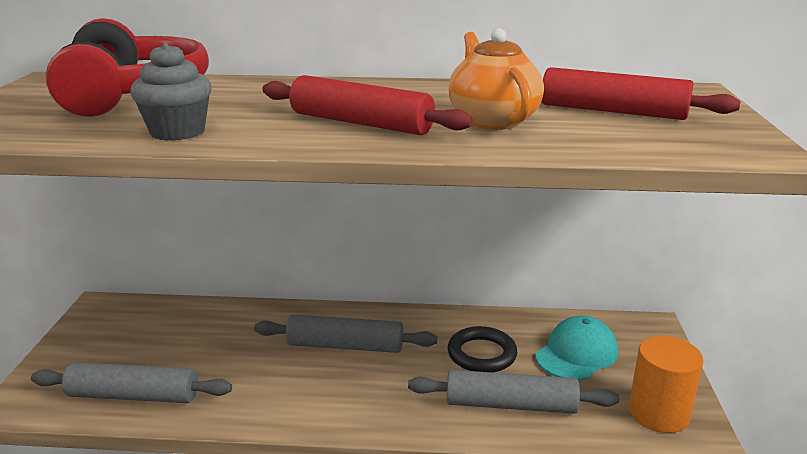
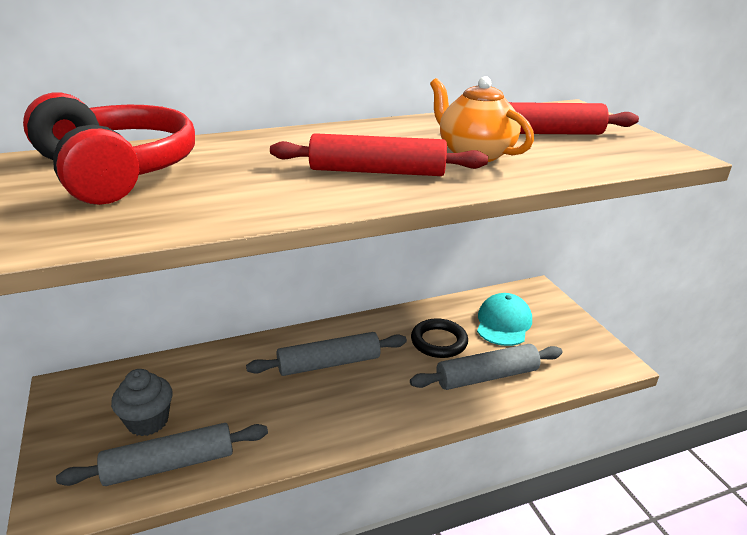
camera: 25 degrees left, 5 degrees up
grey cupcake [130,42,212,141] -> grey cupcake moved to [111,369,173,436]
orange cylinder [629,336,703,433] -> none

